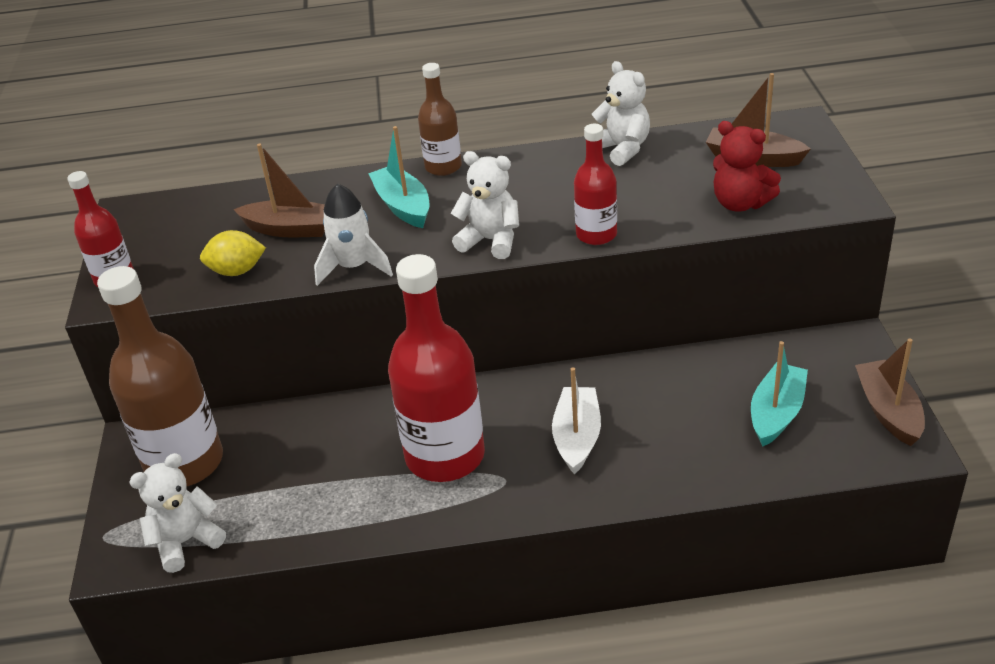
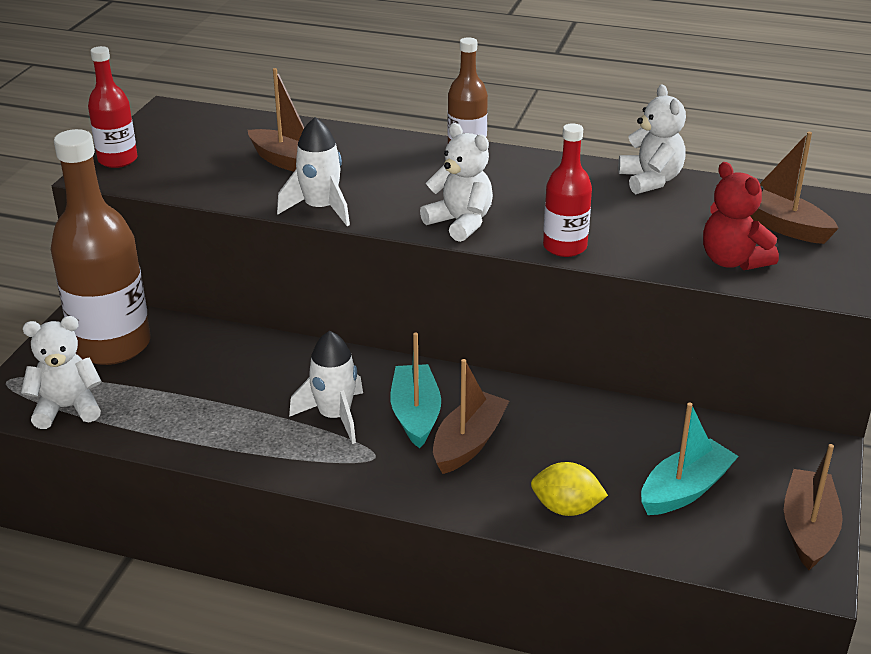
camera: 20 degrees right, 5 degrees down
yellow lemon [200,230,266,276] -> yellow lemon moved to [531,462,608,516]
turquoise boat [368,126,430,228] -> turquoise boat moved to [390,332,441,448]
red bottle [388,254,485,482] -> white rocket [289,331,363,444]
white boat [552,367,601,475] -> brown boat [433,359,509,474]

